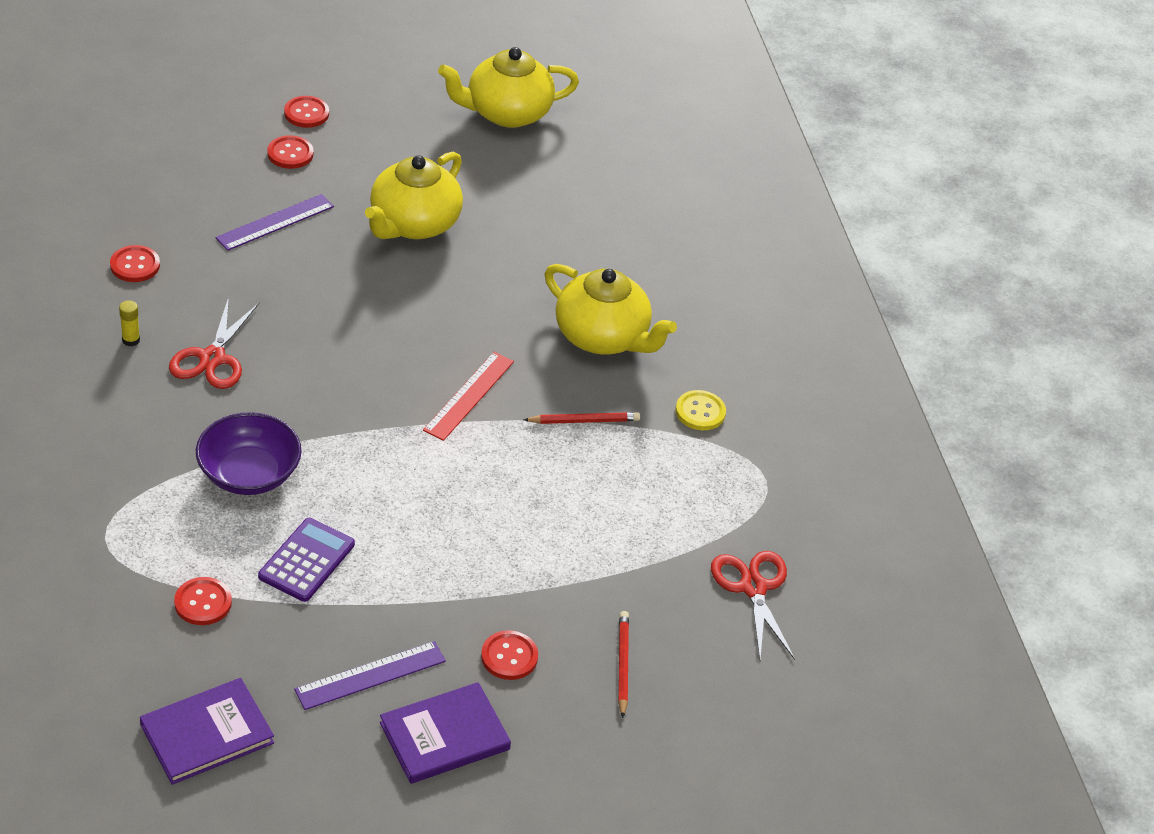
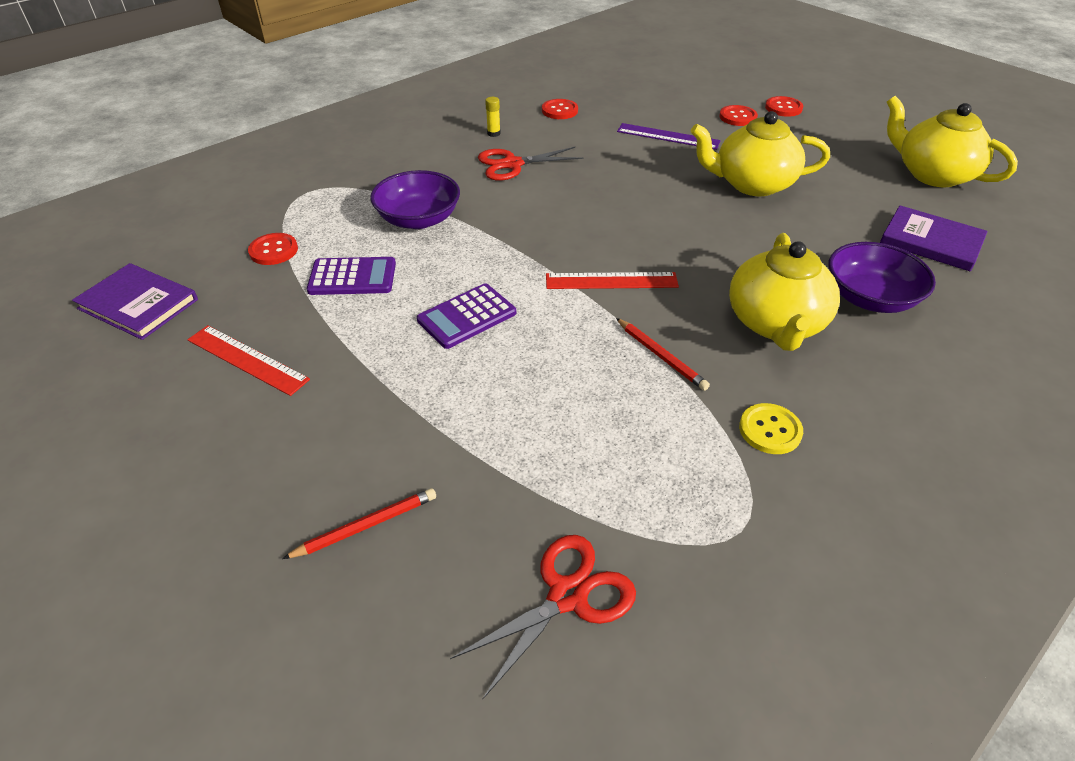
camera: 65 degrees right, 0 degrees up
purple ruler [294,641,446,710] -> red ruler [187,325,310,396]
purple book [380,682,511,784] -> purple book moved to [880,205,988,271]
red button [481,630,538,680] -> none
none -> purple calculator [417,283,516,349]
none -> purple bowl [828,242,936,313]

